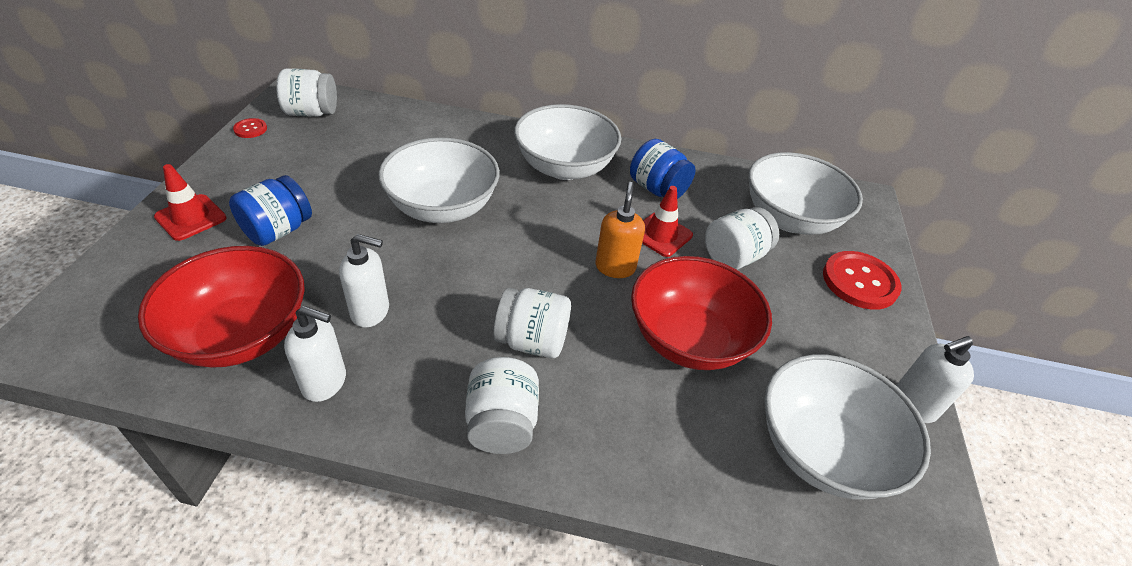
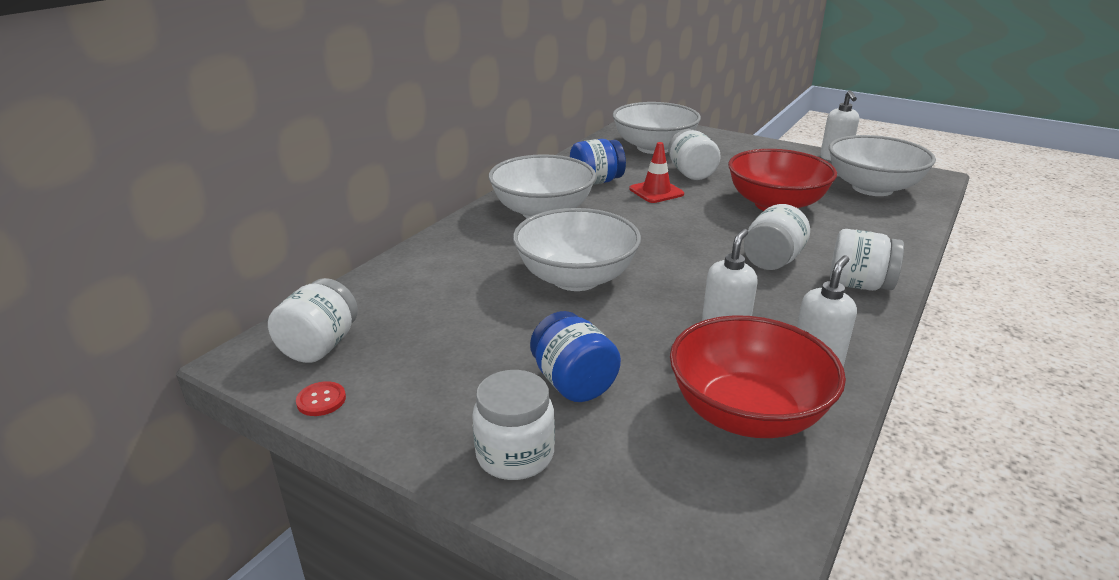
camera: 65 degrees left, 15 degrees down
red traffic cone [154,164,227,241] -> white jar [472,370,555,480]
orange soap dispenser [595,182,645,278] -> none
red button [823,251,902,310] -> none

